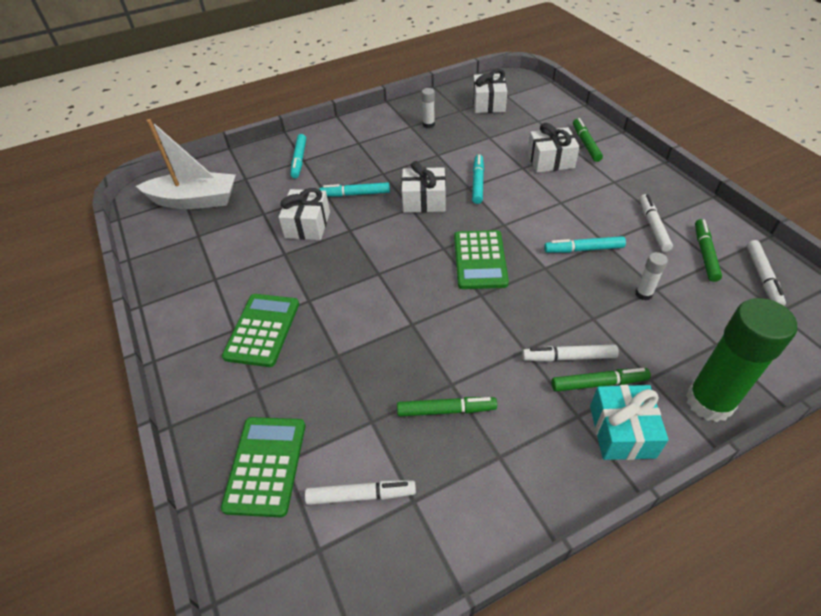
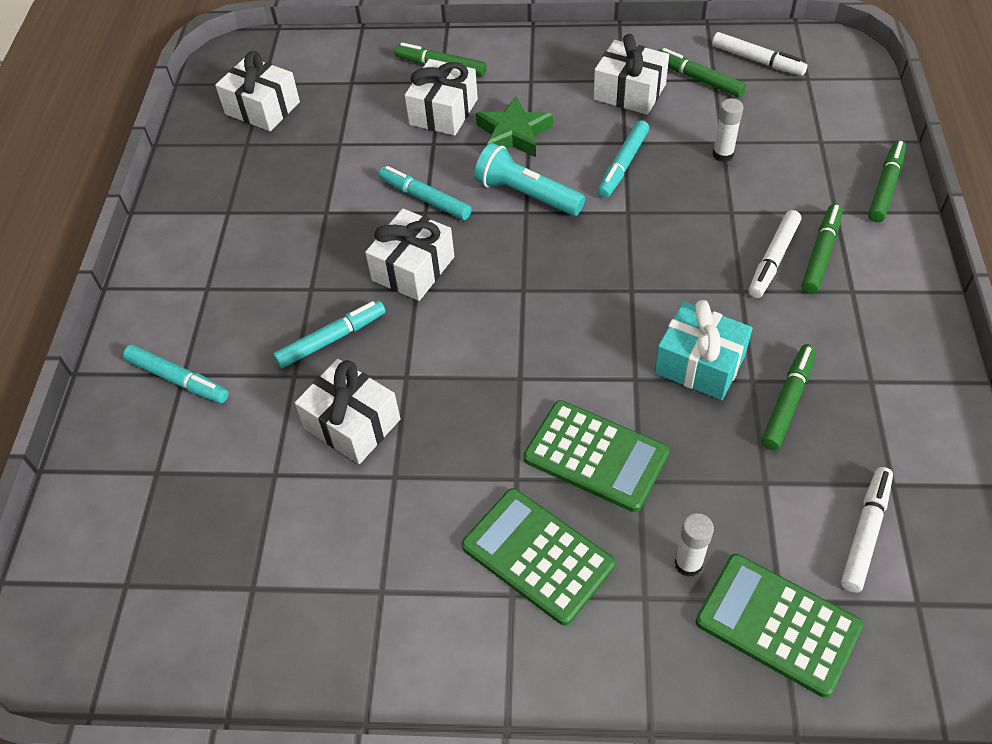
camera: 60 degrees left, 5 degrees up
white boat [136,119,236,209] -> none
turquoise marker [319,183,390,197] -> turquoise marker turned 150 degrees counterclockwise [273,300,386,368]
white glue stick [422,88,435,128] -> white glue stick moved to [675,513,714,577]
green calculator [454,230,509,289] -> green calculator moved to [523,400,670,512]
turquoise gift [590,385,669,460] -> turquoise gift moved to [654,300,753,400]
white marker [639,194,673,252] -> white gift [593,34,669,115]
green glue stick [686,298,797,422] -> green marker [868,140,906,223]
none -> turquoise flashlight [474,143,585,216]
none -> green star [476,96,553,157]

